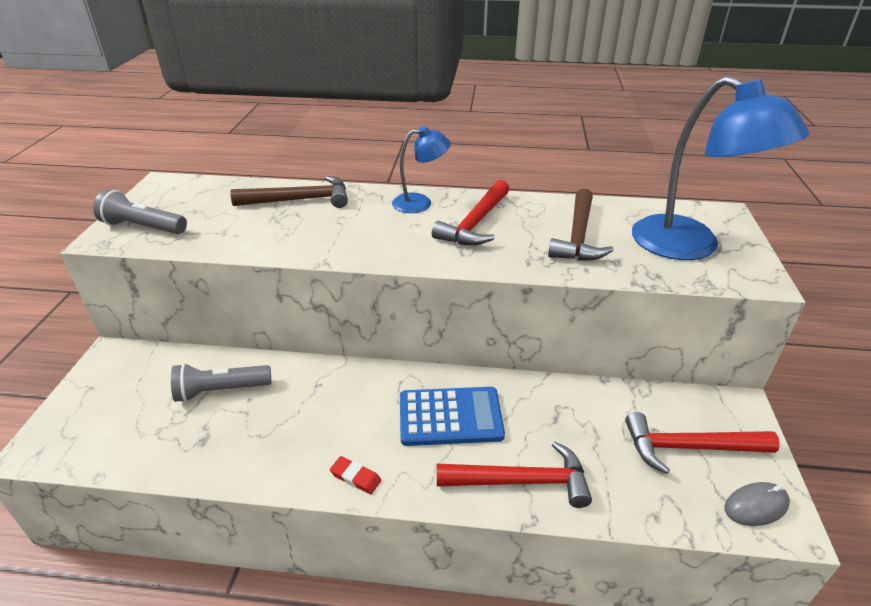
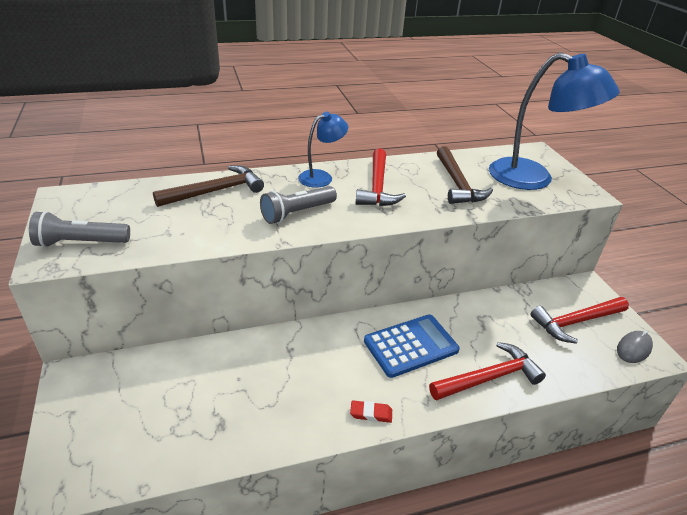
camera: 25 degrees left, 0 degrees up
grey flashlight [171,363,271,402] -> grey flashlight moved to [260,186,337,224]

